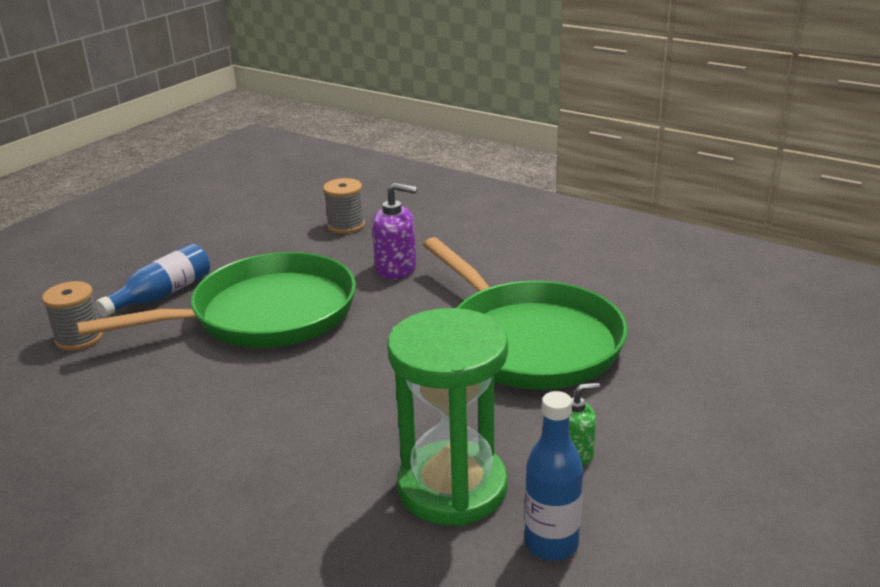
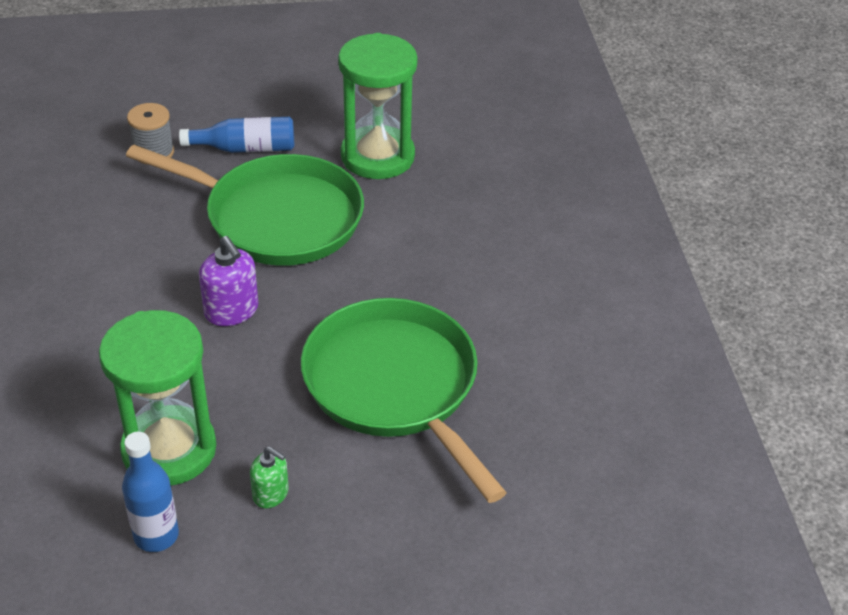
camera: 45 degrees right, 15 degrees up
grey spool [323,178,365,234] -> none
purple soap dispenser [372,183,417,279] -> purple soap dispenser moved to [199,236,258,326]
green pan [423,237,628,389] -> green pan turned 135 degrees clockwise [301,298,507,503]
none -> green hourglass [338,33,418,179]

